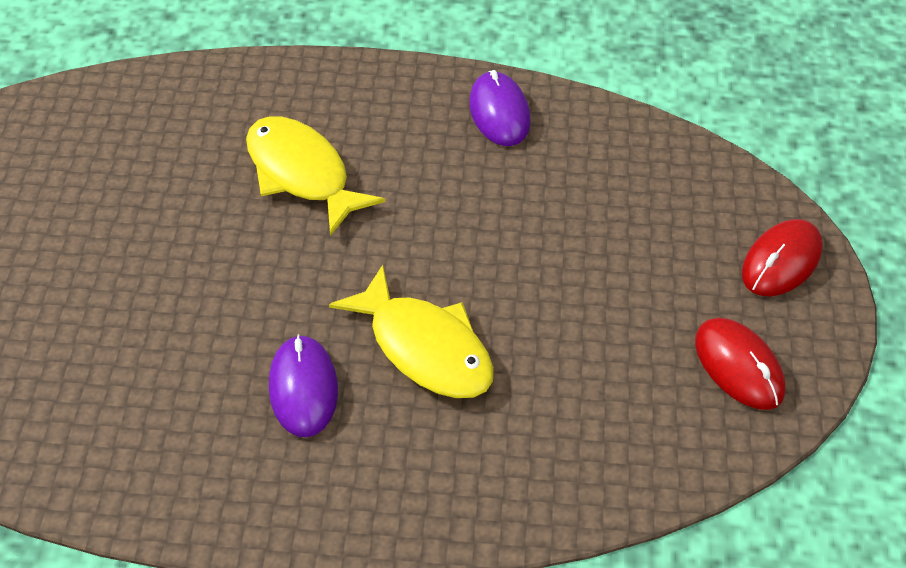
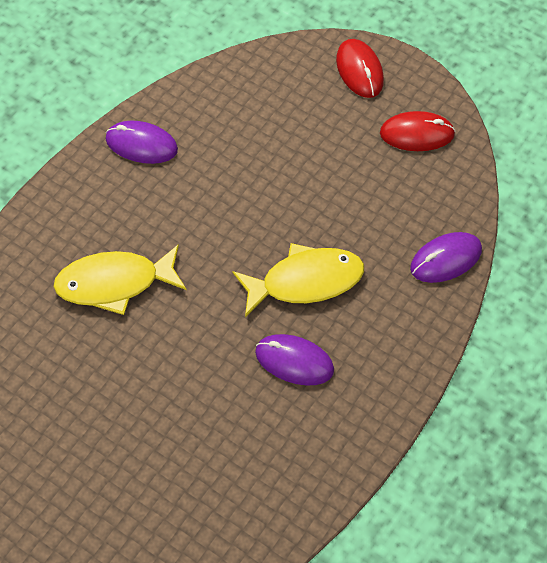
camera: 60 degrees left, 10 degrees up
none -> purple mouse [410,232,482,283]

